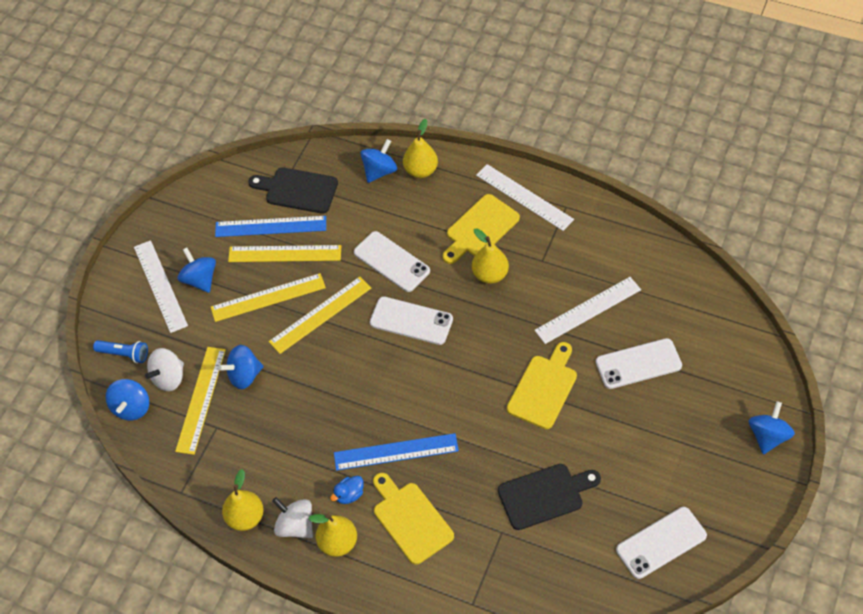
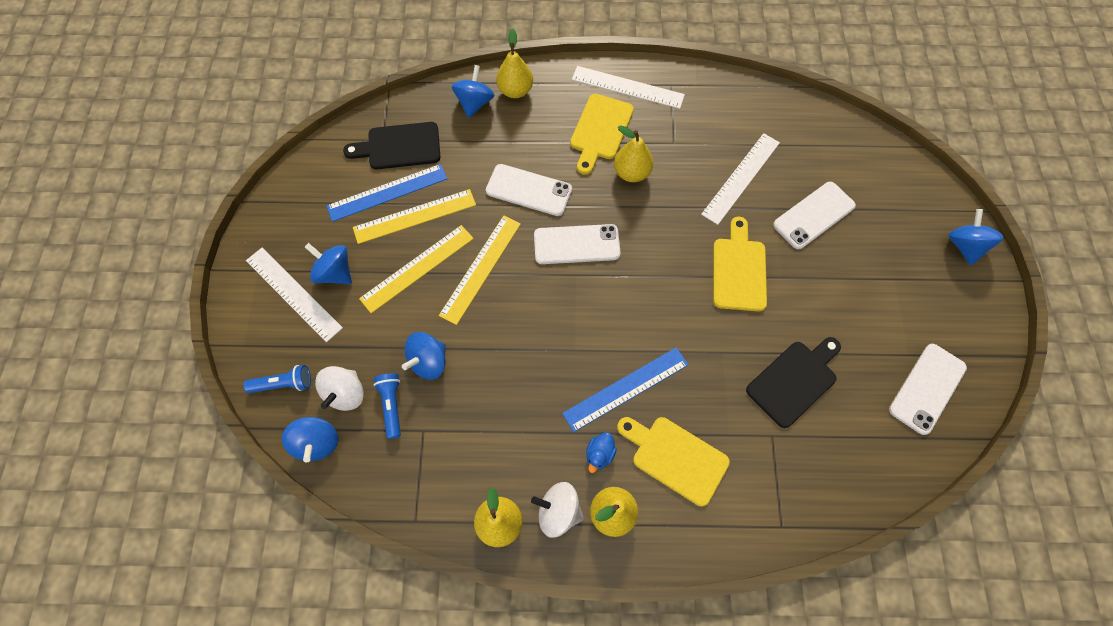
camera: 25 degrees left, 10 degrees up
yellow ruler [175,347,226,455] -> blue flashlight [374,373,401,439]

